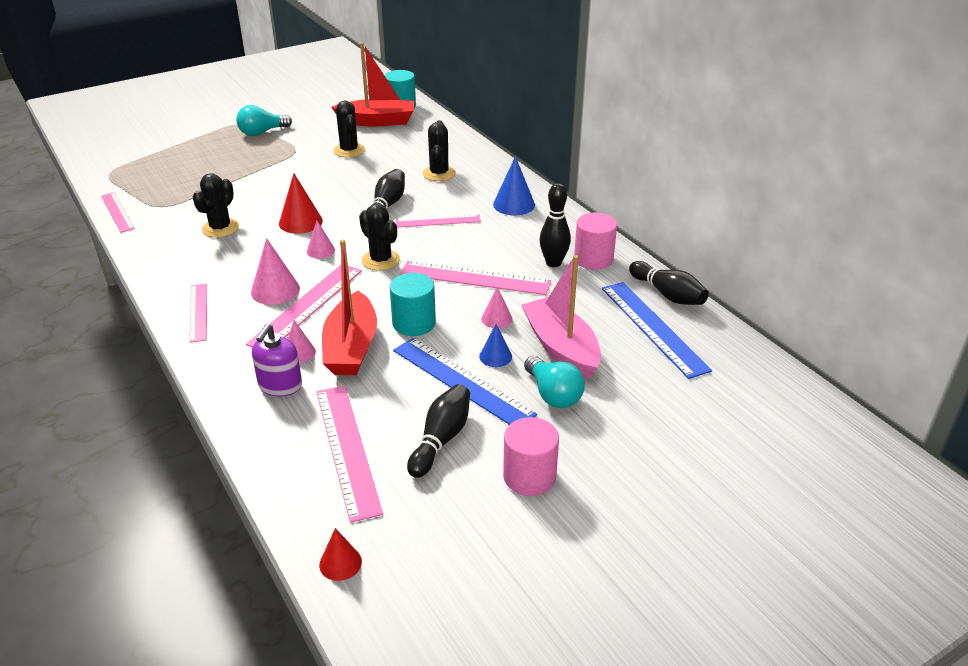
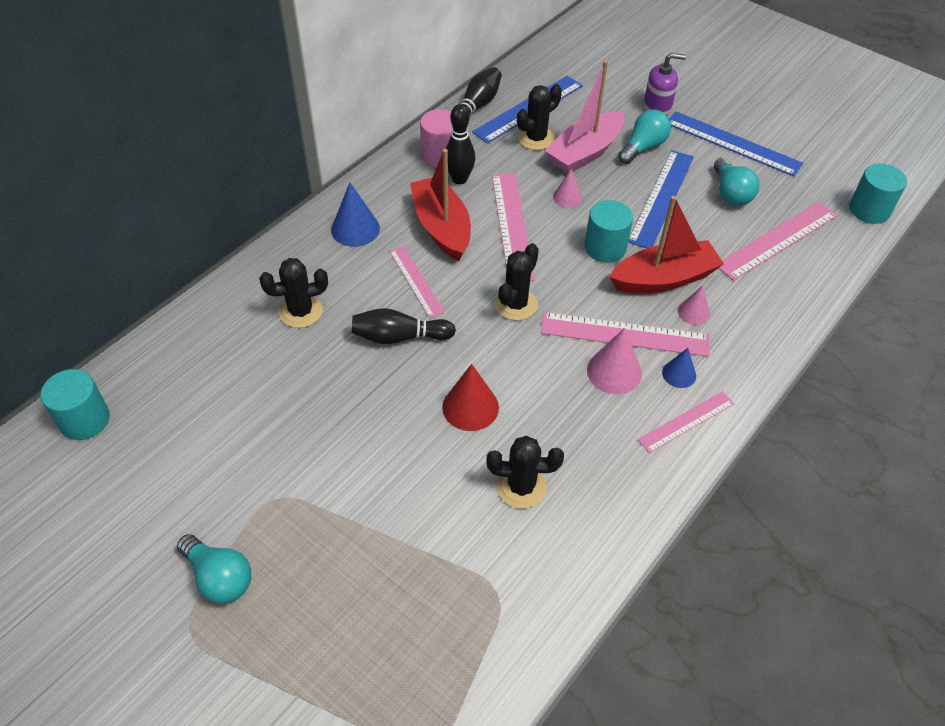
camera: 110 degrees left, 15 degrees up
pink ruler [101,192,135,233] -> none
purple soap dispenser [252,324,302,397] -> purple soap dispenser moved to [644,53,686,115]
pink cone [307,221,335,258] -> none
red cone [319,528,362,581] -> turquoise cylinder [850,163,907,224]
red boat [332,42,414,127] -> red boat moved to [410,149,471,261]
black cactus [333,101,365,158] -> black cactus moved to [517,84,562,150]
black bowling pin [407,384,470,478] -> turquoise light bulb [714,158,759,206]
blue cone [479,324,512,367] -> blue cone moved to [662,348,696,388]
pink cylinder [503,417,559,496] -> blue ruler [669,111,803,177]

